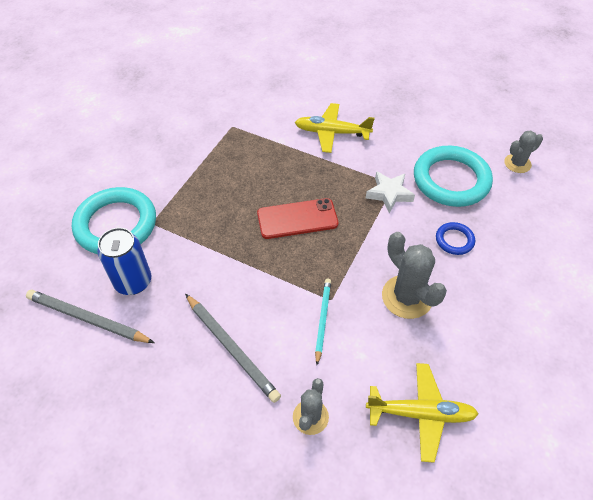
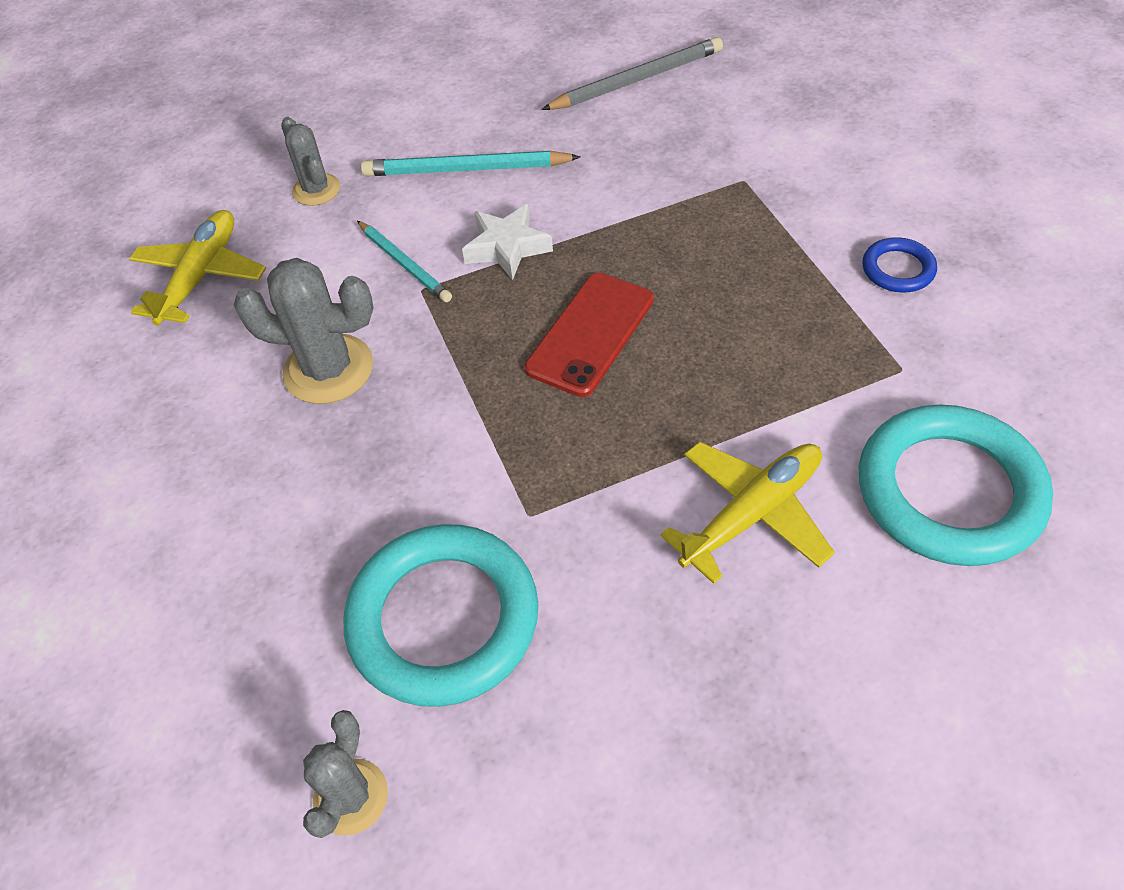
camera: 135 degrees right, 0 degrees up
turquoise ring [72,187,156,254] -> turquoise ring moved to [859,404,1053,566]
blue can [97,227,151,295] -> none
grey pencil [185,294,281,403] -> turquoise pencil [361,151,581,176]
white star [366,171,415,213] -> white star moved to [462,204,553,280]
yellow plane [366,363,479,463] -> yellow plane turned 150 degrees clockwise [129,210,266,326]
blue ring [436,222,475,255] -> blue ring moved to [863,237,937,292]

